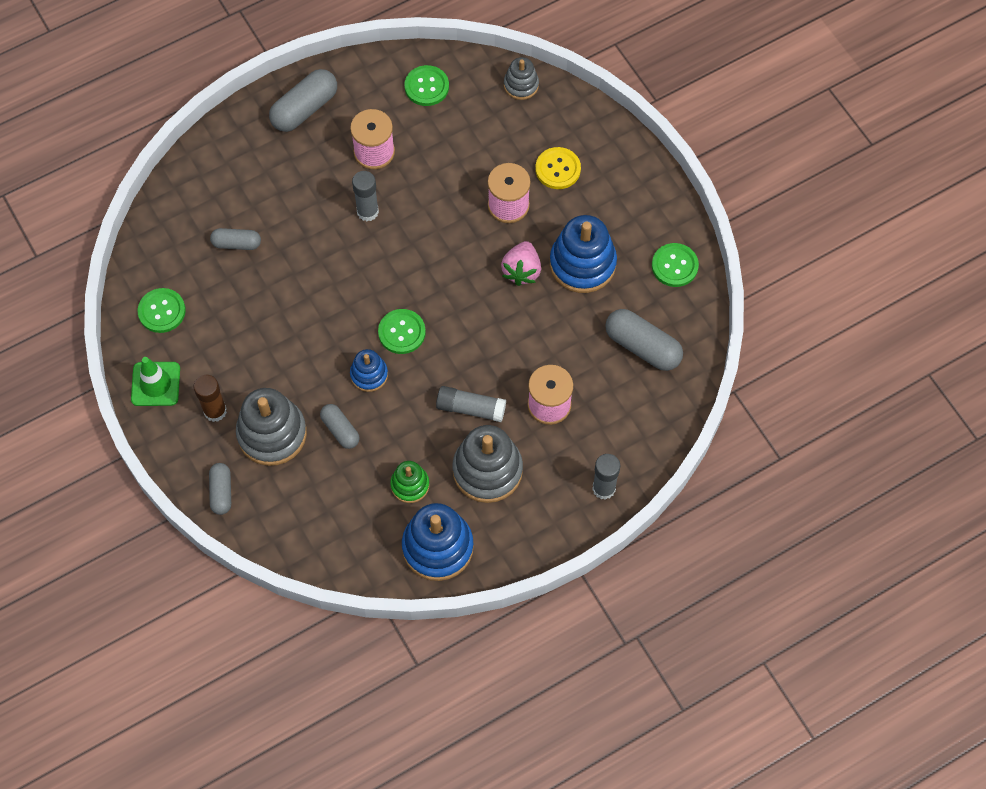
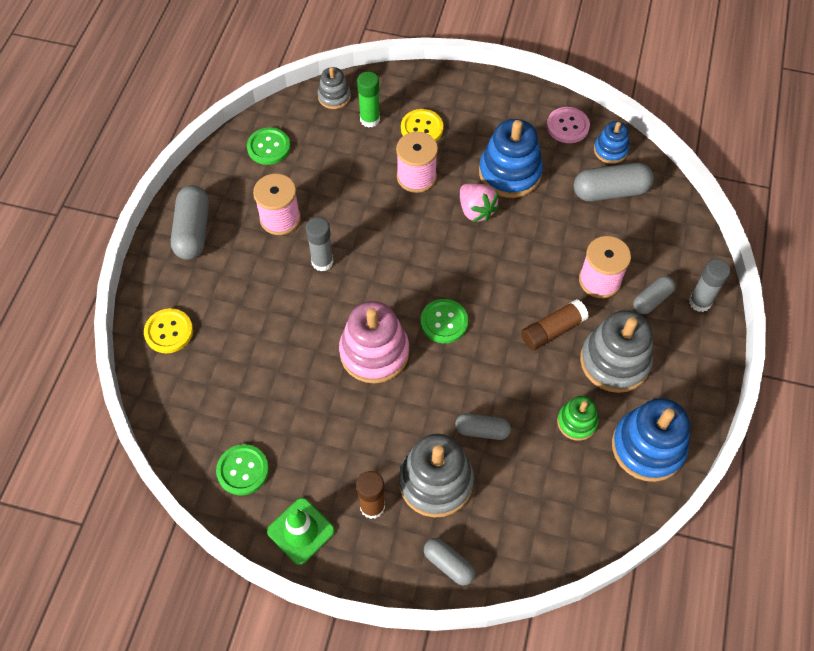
camera: 45 degrees left, 5 degrees down
grey capsule [210,228,261,250] -> grey capsule moved to [633,276,675,314]
blue stacking toy [350,349,388,392] -> blue stacking toy moved to [594,121,629,164]
grey glue stick [436,386,506,422] -> brown glue stick [521,299,589,350]
green button [652,243,699,287] -> pink button [547,107,590,143]
none -> yellow button [144,308,193,353]
none -> pink stacking toy [339,301,409,383]
none -> green glue stick [357,71,380,128]

